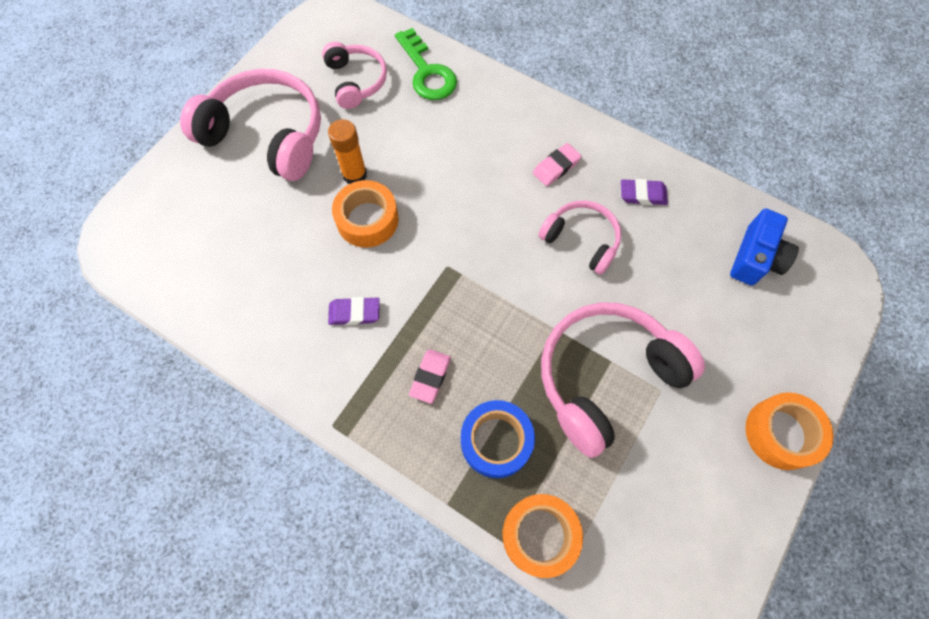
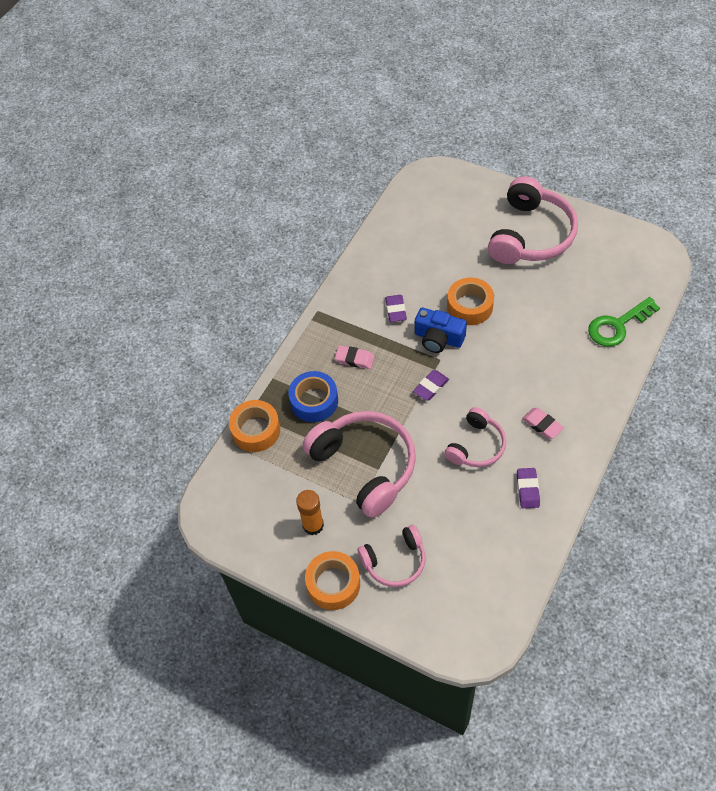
camera: 90 degrees right, 10 degrees down
pink headphones [322,42,387,109] -> pink headphones moved to [358,525,426,587]
orange glue stick [328,119,367,184] -> orange glue stick moved to [296,490,324,535]
blue camera [730,209,799,286] -> blue camera moved to [415,308,467,353]
none -> purple eraser [413,370,449,401]

